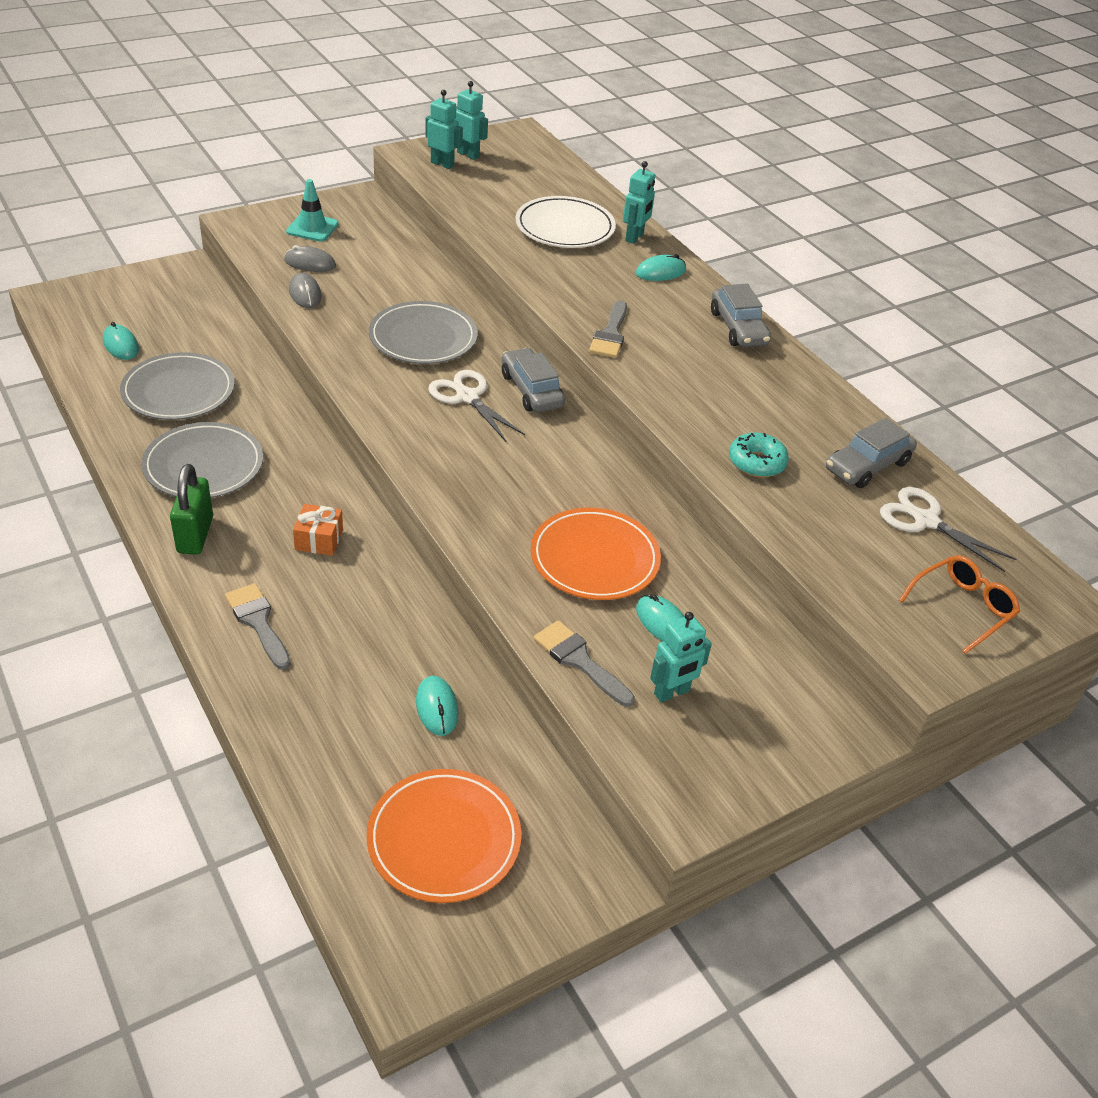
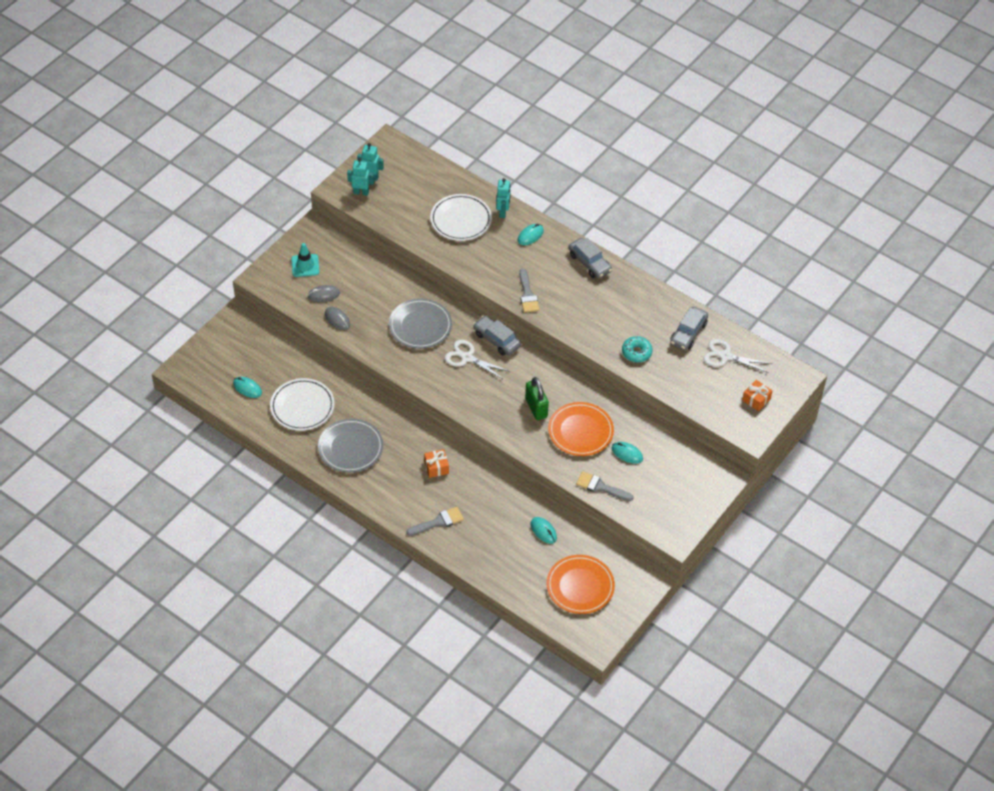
camera: 20 degrees left, 10 degrees up
grey plate [120,352,235,420] -> white plate [270,378,335,431]
green padlock [170,464,213,555] -> green padlock moved to [525,377,549,420]
grey brush [225,583,290,670] -> grey brush turned 120 degrees clockwise [407,507,464,536]
turquoise robot [650,612,712,703] -> none
orange glasses [899,555,1020,654] -> orange gift [742,380,773,411]

